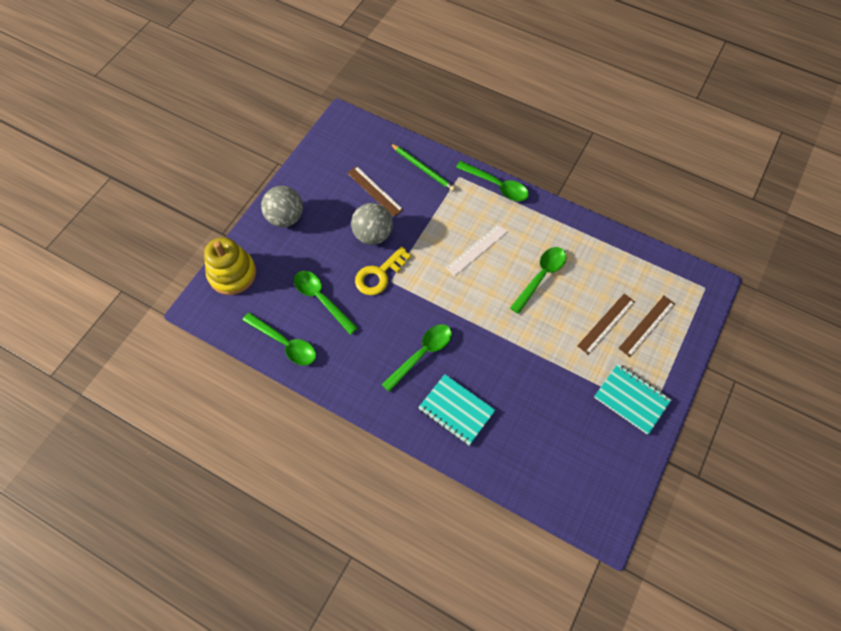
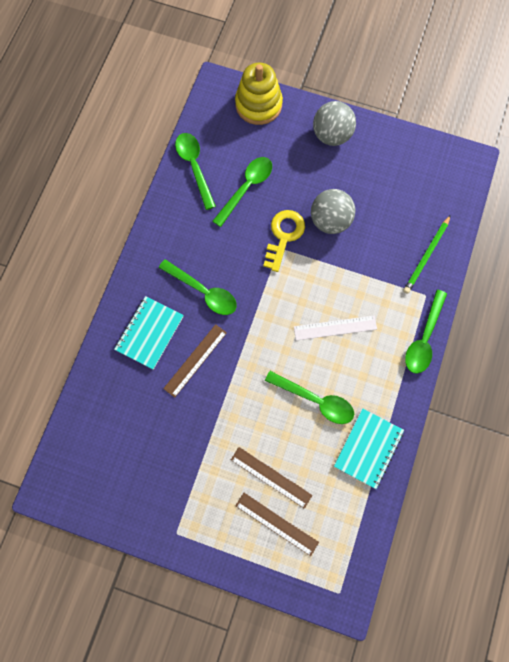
camera: 80 degrees right, 10 degrees up
green spoon [242,312,316,365] -> green spoon turned 135 degrees clockwise [175,133,216,210]
brown ruler [347,166,404,217] -> brown ruler moved to [163,324,227,398]
yellow key [355,247,411,295] -> yellow key turned 75 degrees clockwise [263,210,305,272]
white ruler [446,224,508,276] -> white ruler turned 45 degrees counterclockwise [294,316,377,341]
turquoise notebook [594,364,671,435] -> turquoise notebook moved to [334,408,404,489]

